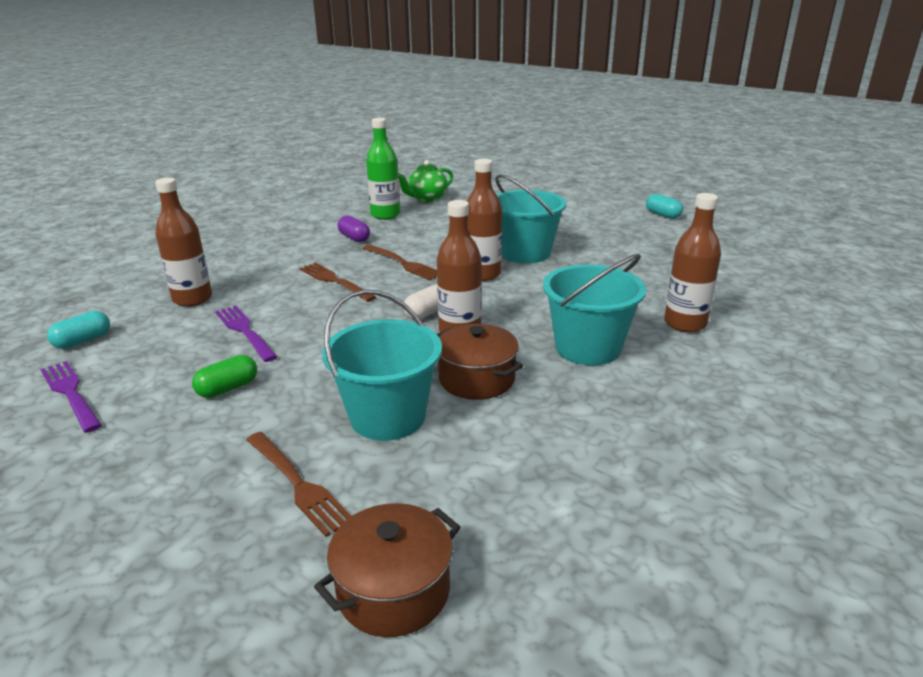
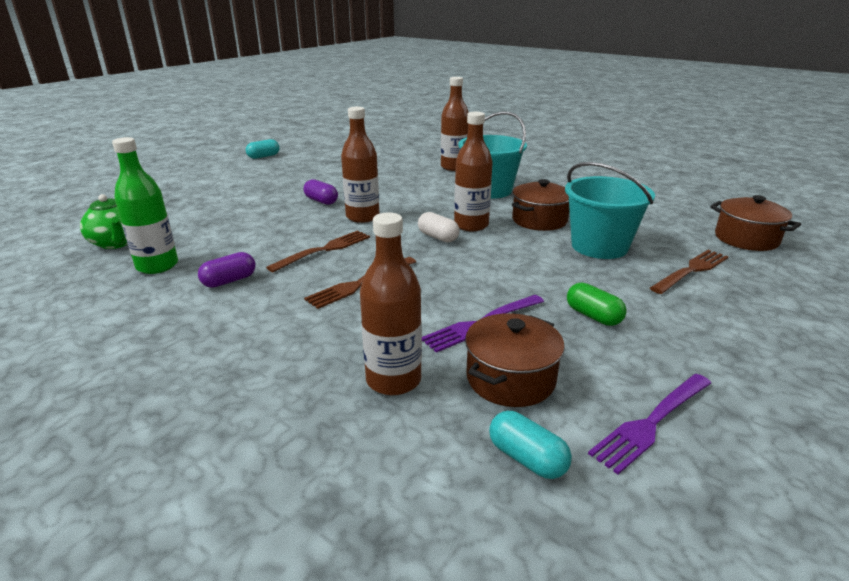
camera: 90 degrees left, 0 degrees up
turquoise bucket [495,174,566,263] -> purple capsule [303,179,338,205]
none -> brown pot [465,313,565,407]

